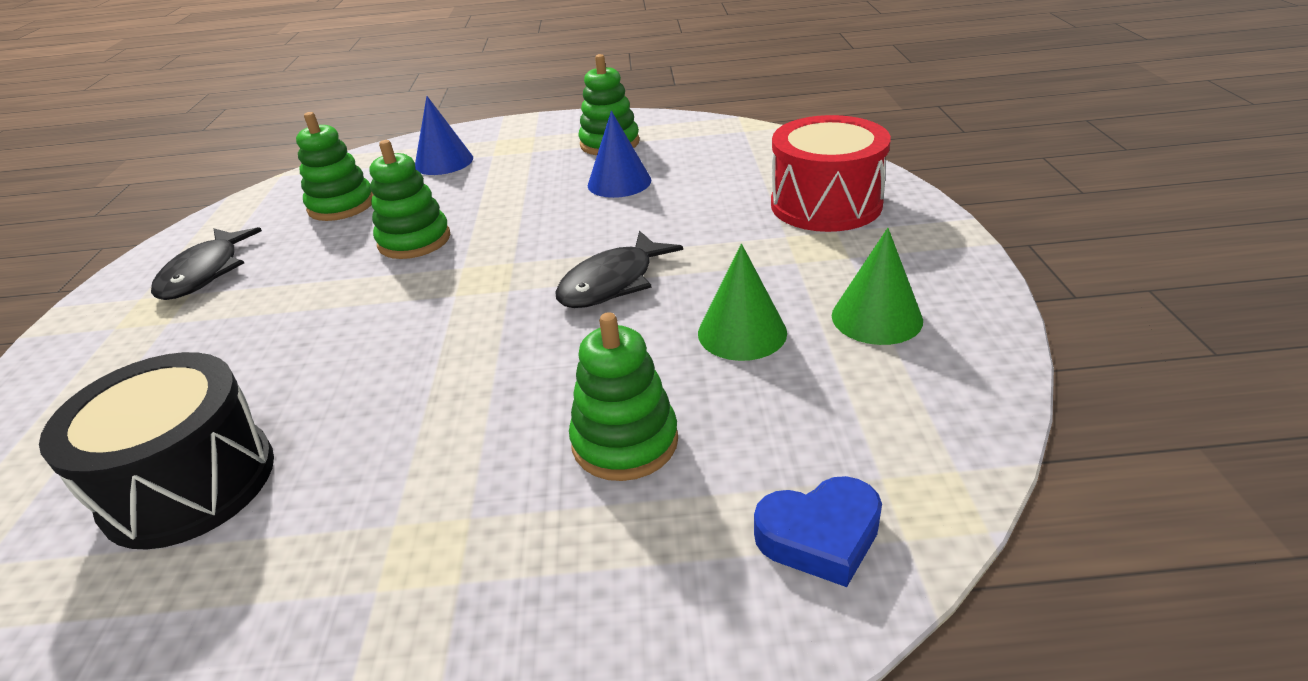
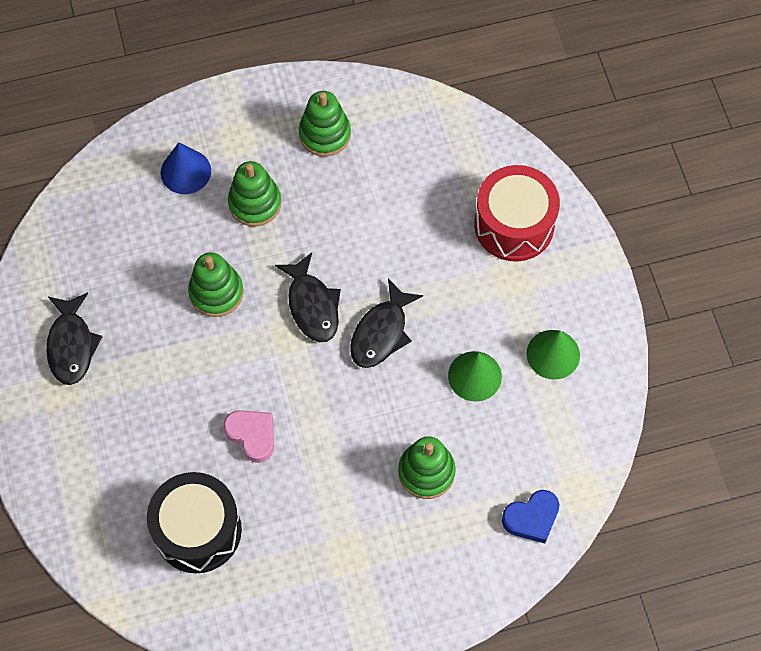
camera: 15 degrees left, 30 degrees up
green stacking toy [296,112,373,221] -> green stacking toy moved to [228,161,281,227]
blue cone [588,111,651,198] -> none
none -> pink heart [223,410,274,463]
none -> black fish [275,252,341,342]

